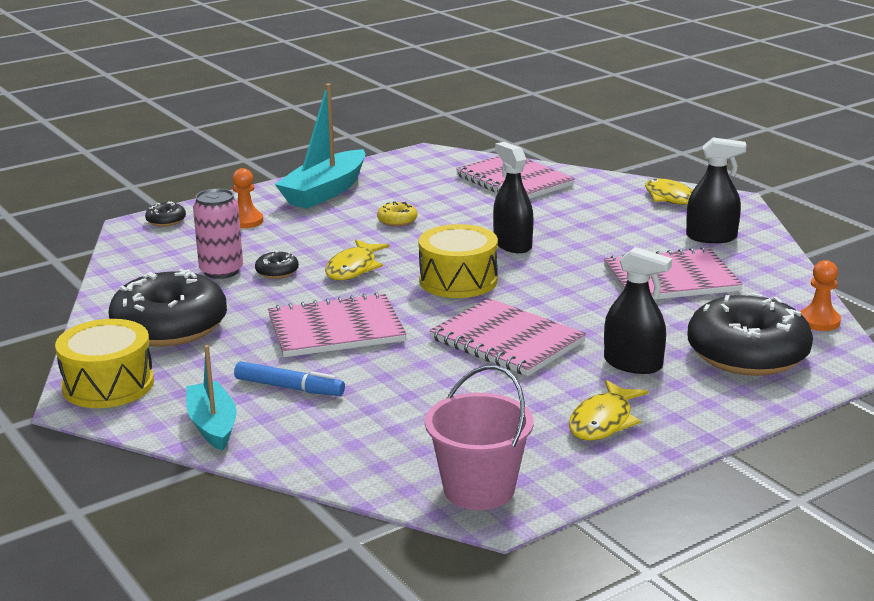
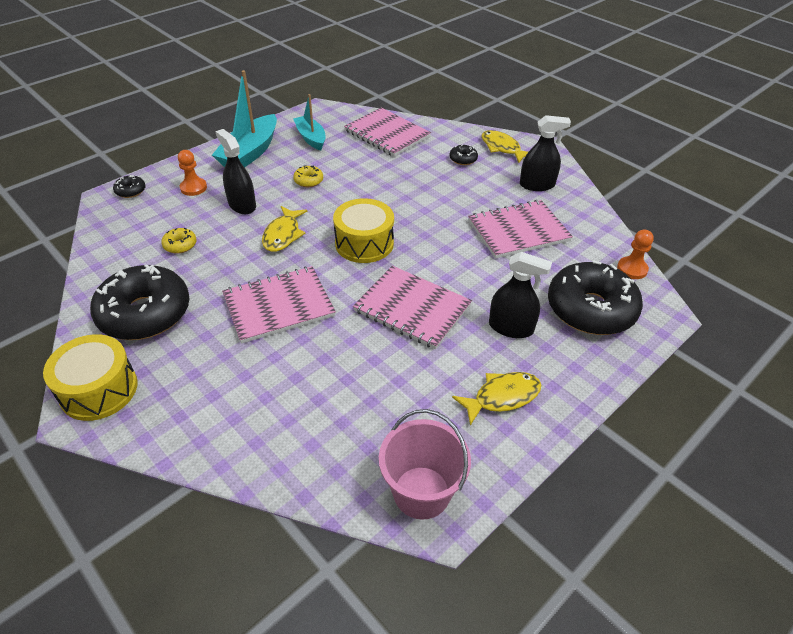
camera: 10 degrees left, 20 degrees up
turquoise boat [186,345,237,451] -> turquoise boat moved to [293,94,325,150]
pink can [193,189,243,279] -> yellow donut [161,228,196,254]
blue marker [234,361,345,396] -> none
black donut [255,251,299,279] -> black donut moved to [449,145,478,165]
black spray bottle [493,142,534,253] -> black spray bottle moved to [215,129,256,214]
yellow fish [569,380,648,441] -> yellow fish turned 135 degrees counterclockwise [452,372,541,426]

